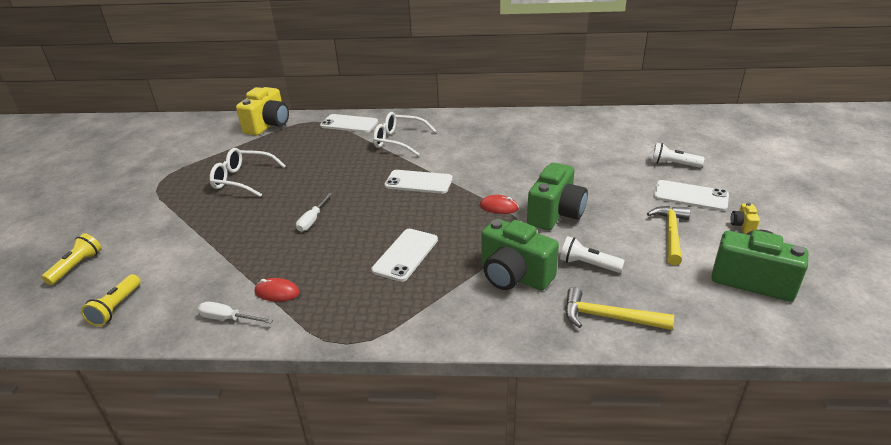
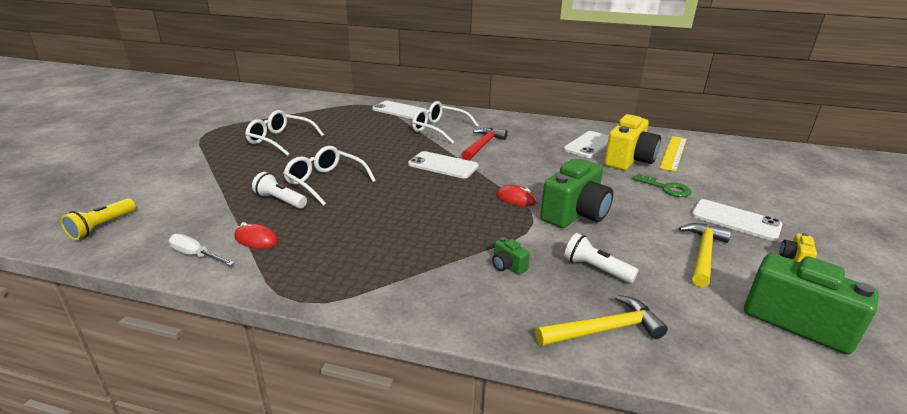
camera: 10 degrees right, 5 degrees down
yellow flashlight [42,233,101,285] -> none
yellow camera [236,87,289,136] -> yellow camera moved to [604,114,661,170]
white screwdriver [296,193,333,232] -> white glasses [283,146,376,206]
white phone [371,229,438,282] -> white phone moved to [564,131,609,158]
green camera [481,219,559,291] -> green camera [492,237,530,275], size x0.43
yellow hammer [565,287,674,330] -> yellow hammer turned 135 degrees clockwise [535,295,668,346]
white flashlight [651,143,704,168] -> white flashlight moved to [252,172,307,209]
none -> red hammer [462,128,508,161]
none -> green key [633,173,691,197]
none -> yellow ruler [659,136,686,172]

